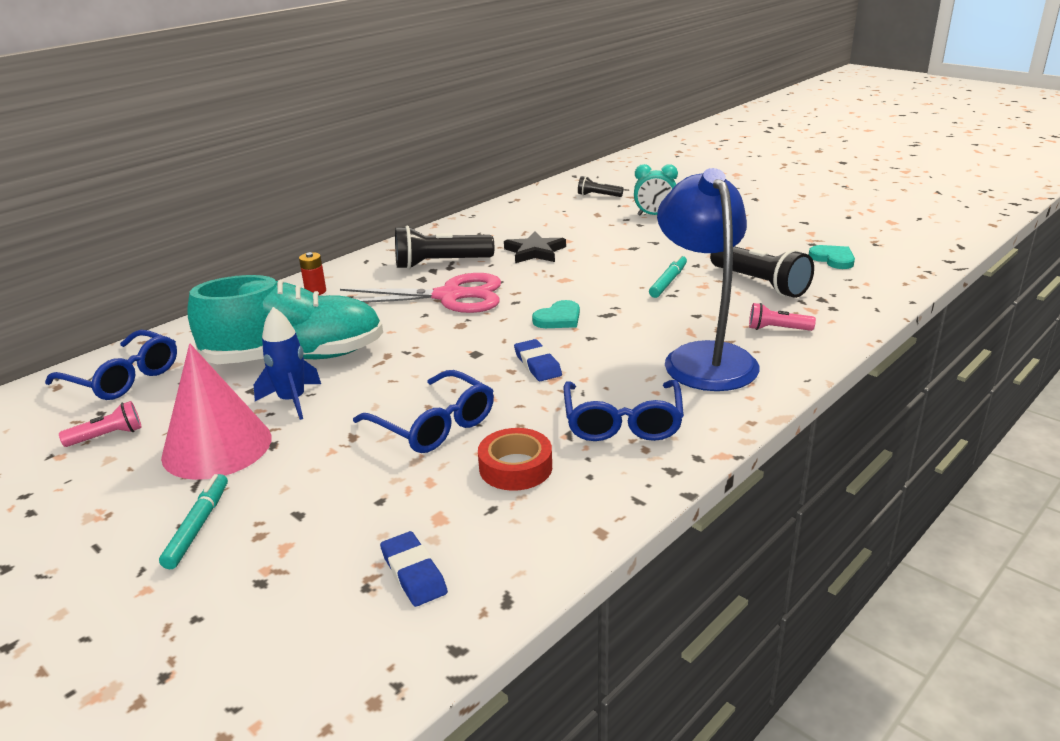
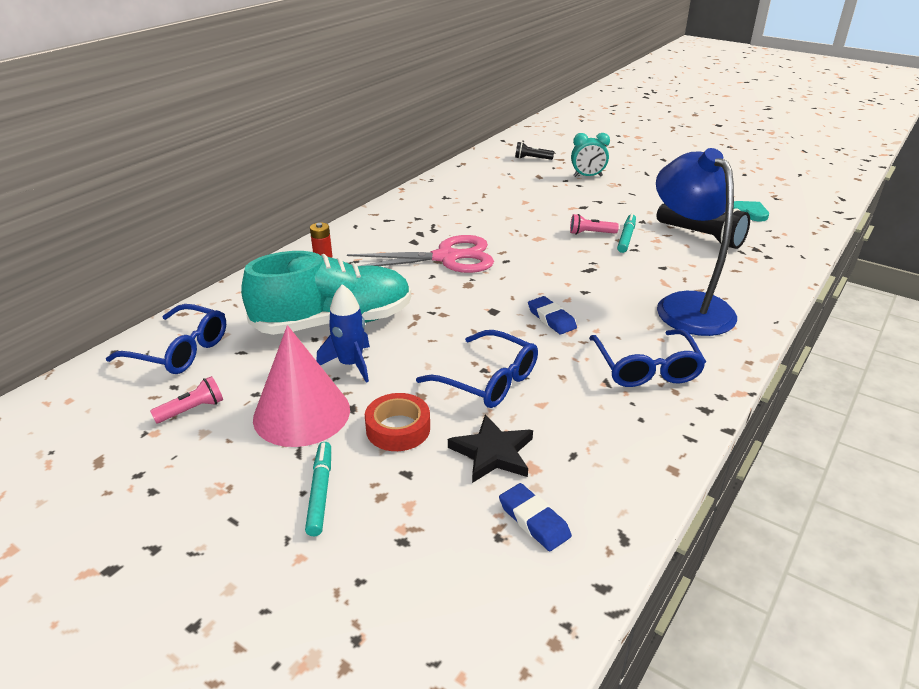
camera: 10 degrees left, 5 degrees up
black flashlight [395,226,494,269] -> none
red tape [478,428,552,491] -> red tape moved to [365,393,430,451]
black star [504,231,566,263] -> black star moved to [448,414,533,483]
turquoise heart [532,300,580,328] -> none
pink flashlight [749,303,816,331] -> pink flashlight moved to [570,214,619,235]

